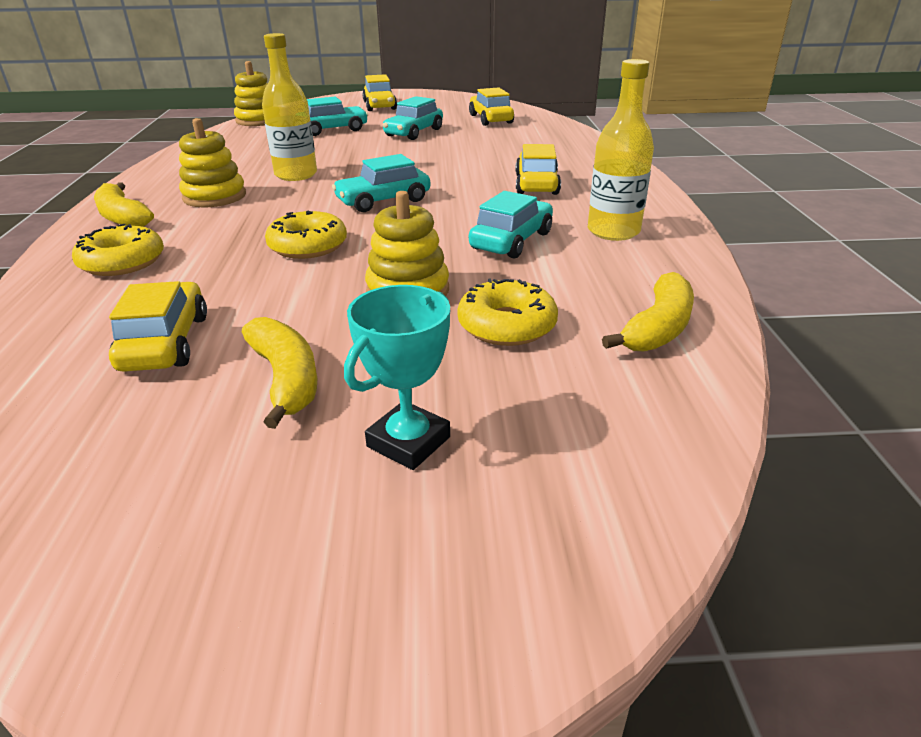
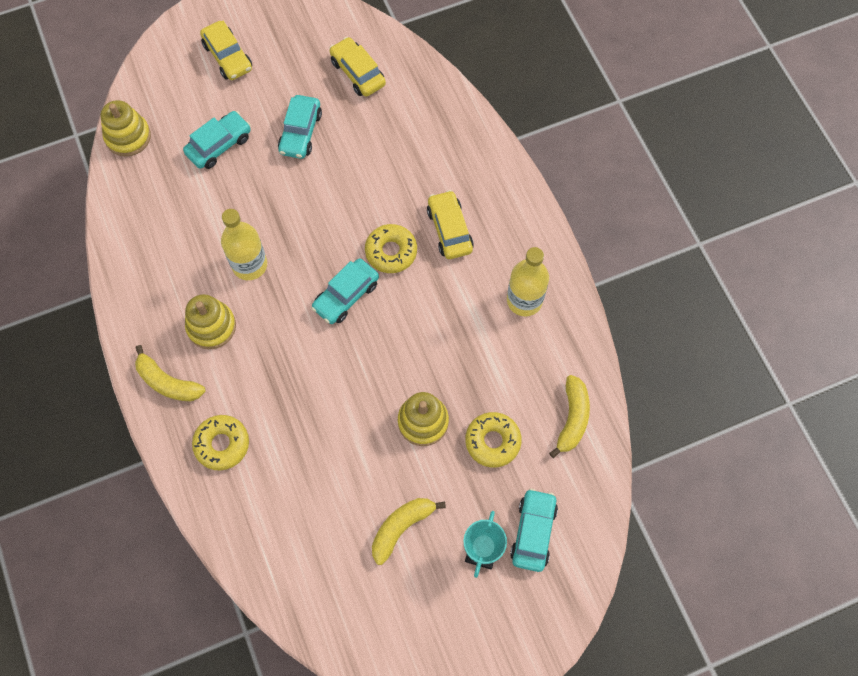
camera: 20 degrees left, 35 degrees up
yellow car [109,281,207,372] -> none
yellow banana [242,317,317,429] -> yellow banana turned 90 degrees counterclockwise [372,498,446,565]
yellow donut [265,210,347,259] -> yellow donut moved to [365,224,417,273]
turquoise car [469,191,553,258] -> turquoise car moved to [510,489,558,572]

